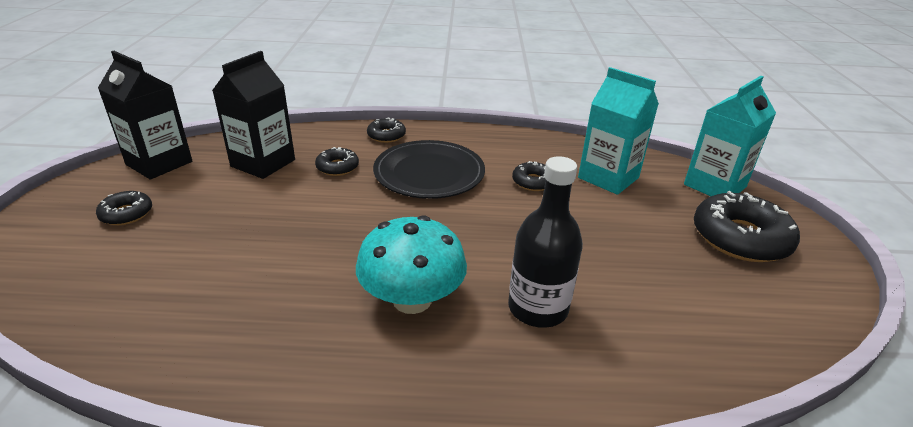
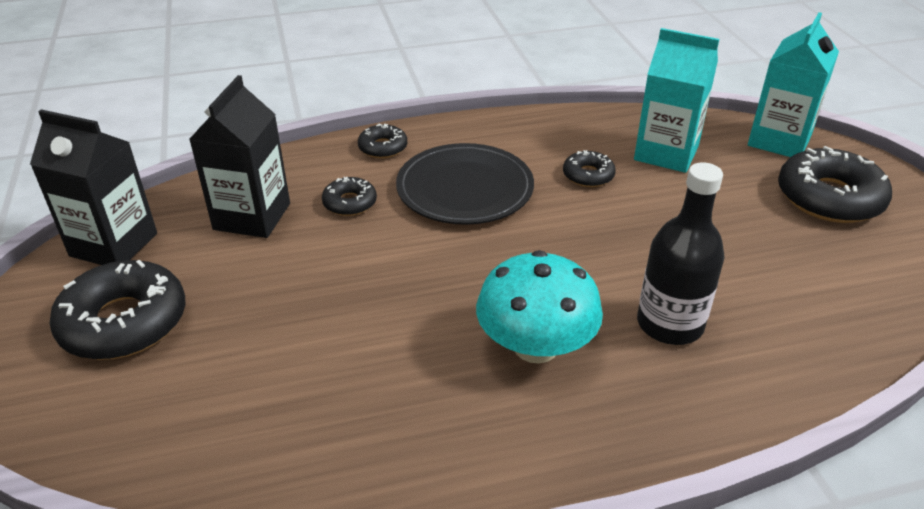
camera: 15 degrees left, 5 degrees up
black donut [96,191,152,225] -> black donut [49,260,186,360], size x1.94

